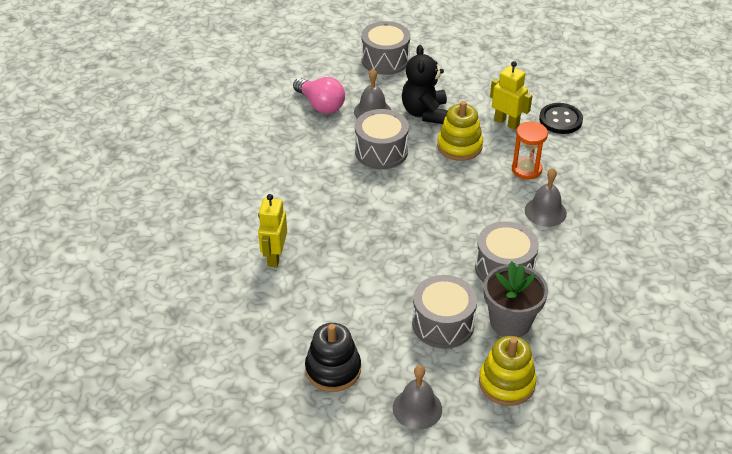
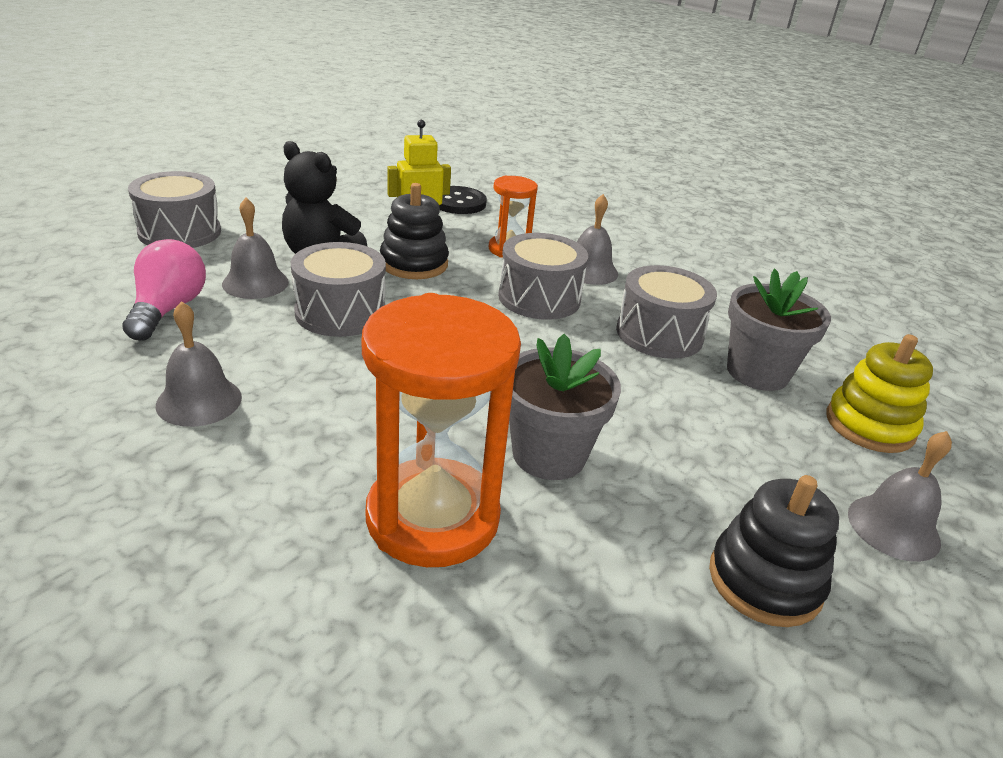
camera: 60 degrees left, 10 degrees down
yellow robot [258,194,287,267] -> orange hourglass [361,293,521,567]
pink light bulb [293,77,345,114] -> pink light bulb turned 75 degrees counterclockwise [122,239,206,341]
grey drum [412,275,477,349] -> grey drum moved to [498,233,588,320]
yellow stacking toy [437,101,483,161] -> black stacking toy [380,183,449,279]
none -> grey bell [156,301,242,427]
none -> grey flower pot [509,334,621,480]

